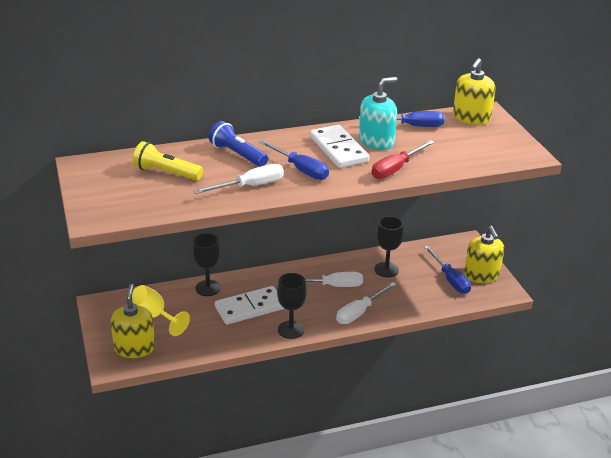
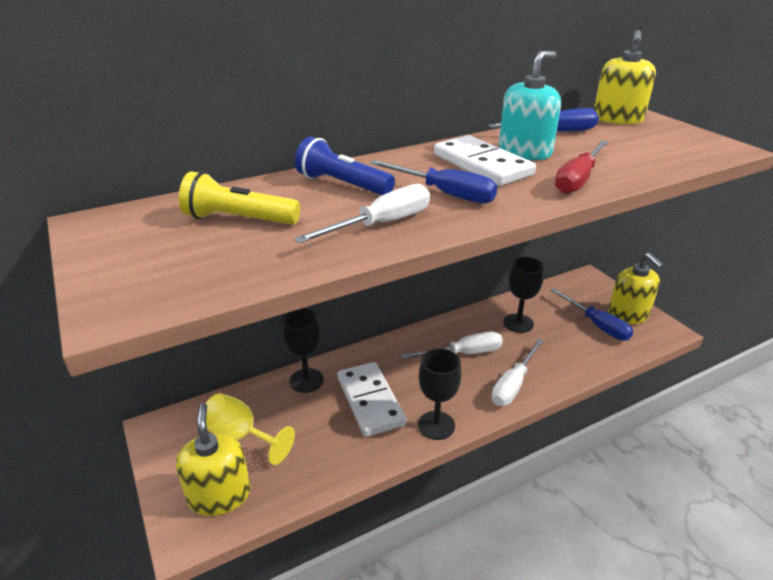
camera: 10 degrees left, 0 degrees up
white domino [215,286,285,325] -> white domino turned 75 degrees counterclockwise [337,362,406,437]

